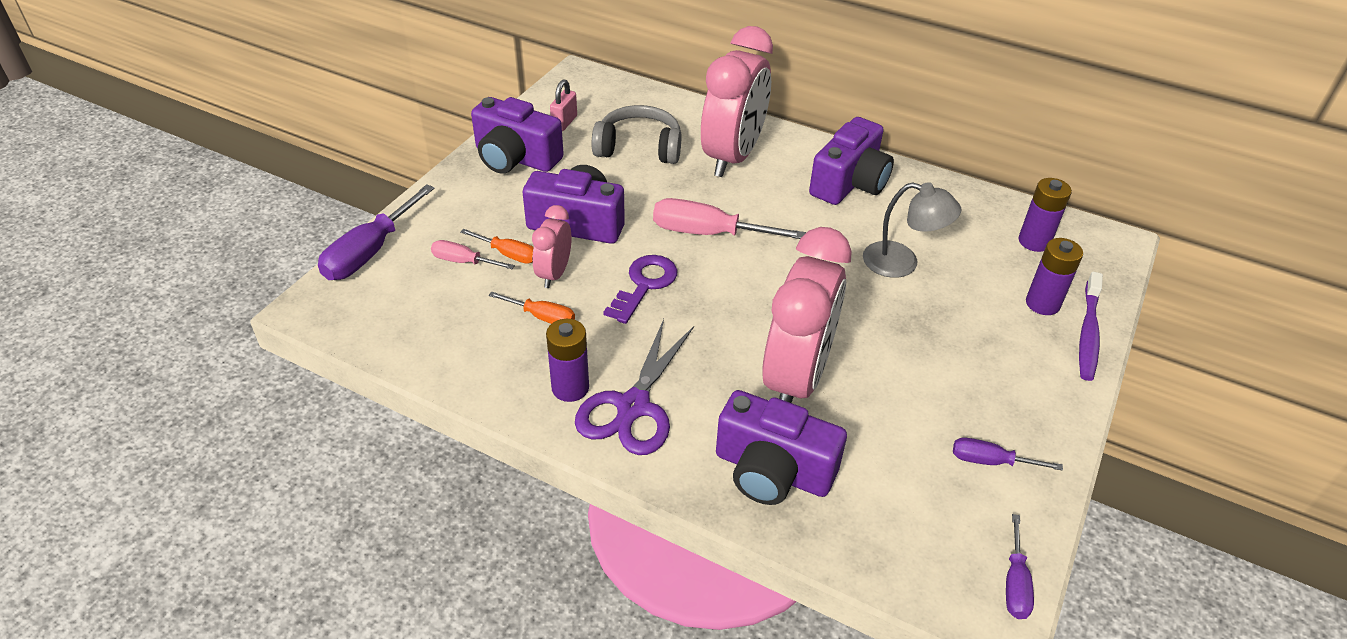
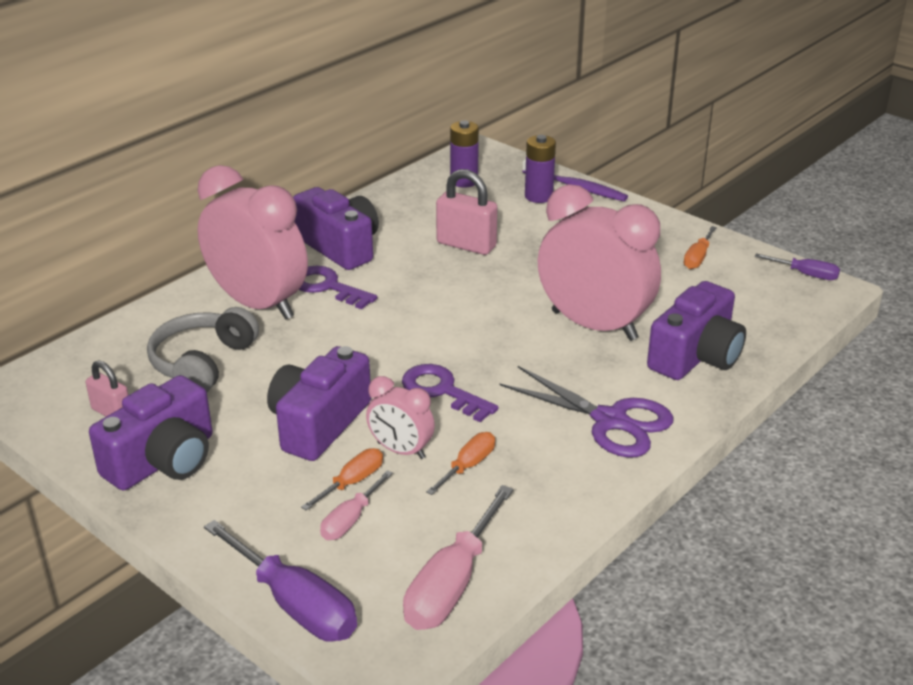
camera: 75 degrees left, 10 degrees down
purple battery [546,319,589,402] -> none
pink screwdriver [653,198,806,239] -> pink screwdriver moved to [403,485,514,630]
grey lamp [863,182,961,278] -> pink padlock [436,169,497,255]
purple screwdriver [953,437,1063,471] -> orange screwdriver [684,226,717,269]
none -> purple key [299,266,377,309]

